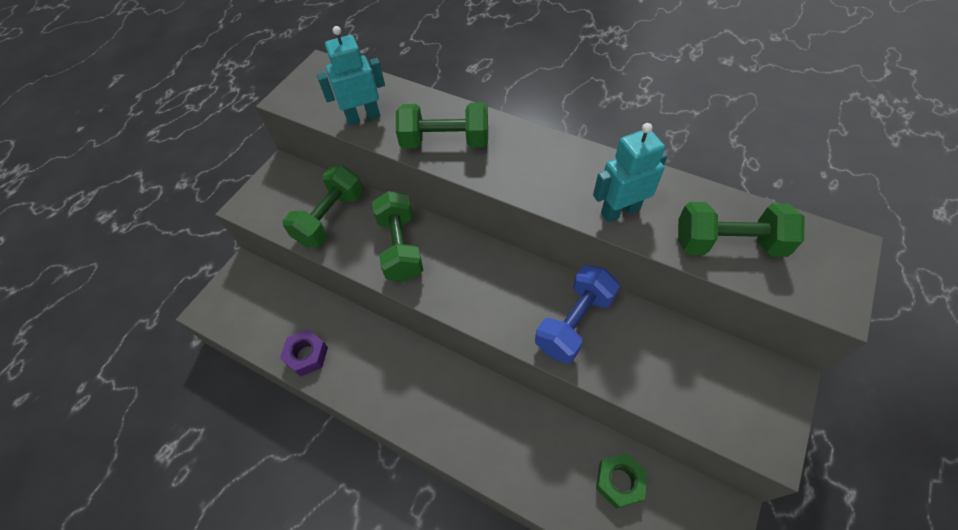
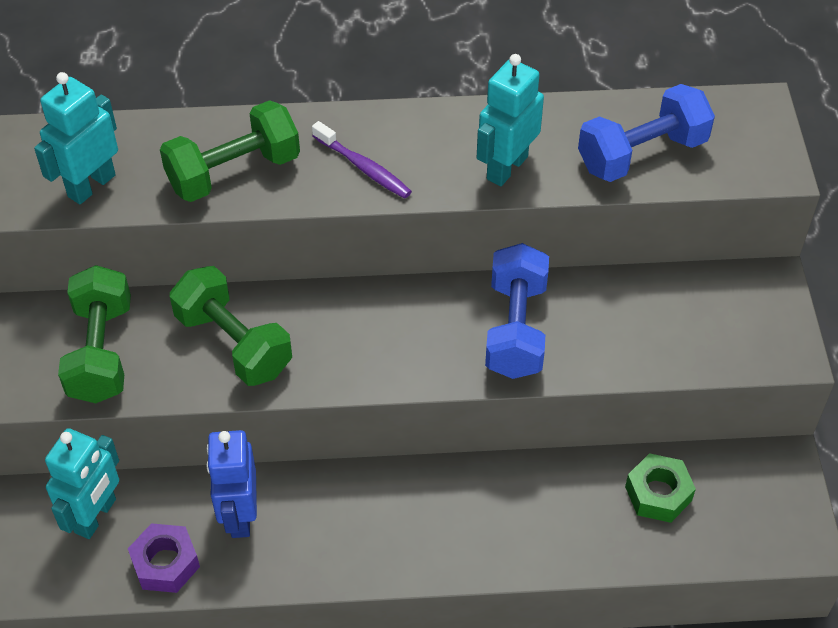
camera: 35 degrees left, 5 degrees down
green dumbbell [678,202,804,257] -> blue dumbbell [578,84,715,182]
none -> turquoise robot [45,428,119,539]
none -> blue robot [206,430,257,538]
none -> purple toothbrush [312,121,412,199]

